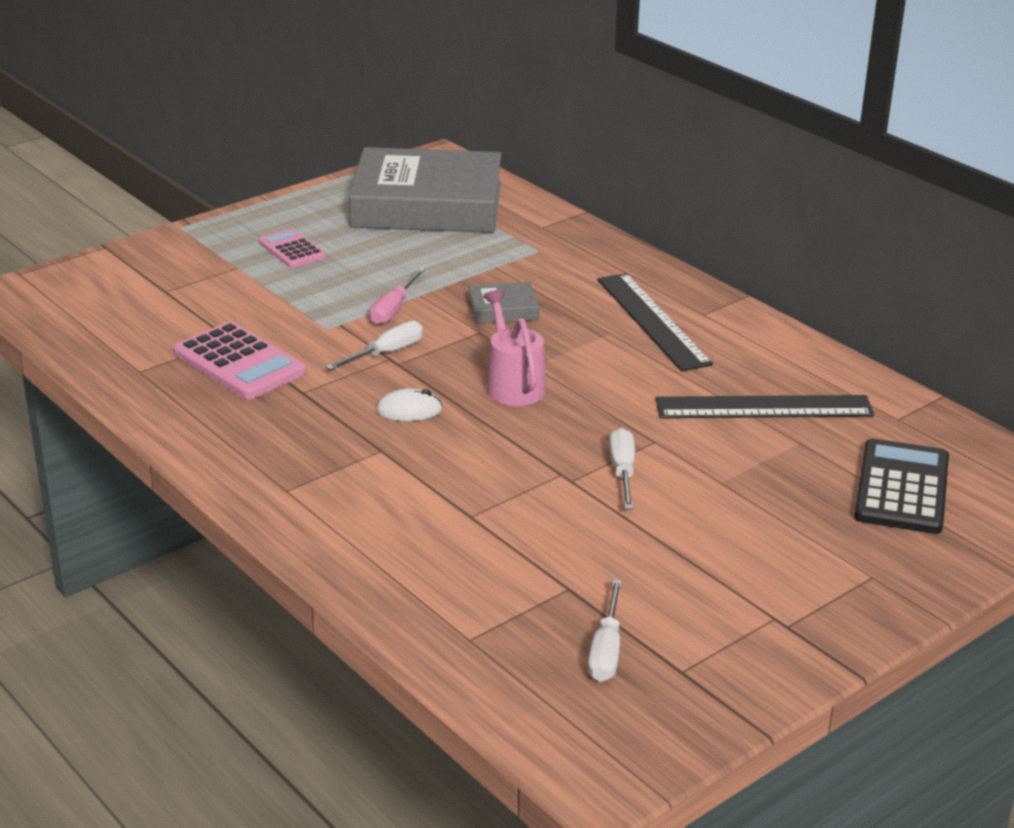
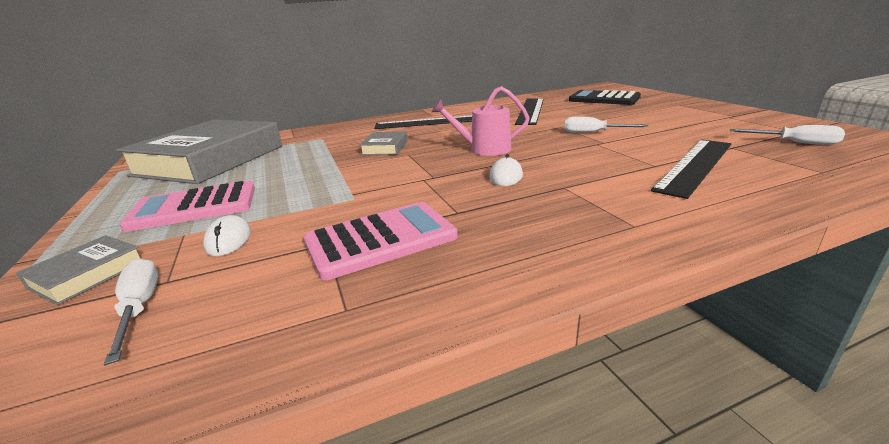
camera: 70 degrees left, 5 degrees down
pink calculator [259,229,326,268] -> pink calculator [120,181,255,232], size x1.63
white screwdriver [326,321,423,370] -> white screwdriver moved to [104,259,159,365]
pink screwdriver [370,268,425,325] -> none
none -> grey book [16,235,140,305]
none -> white mouse [203,215,251,256]
none -> black ruler [651,140,731,199]

